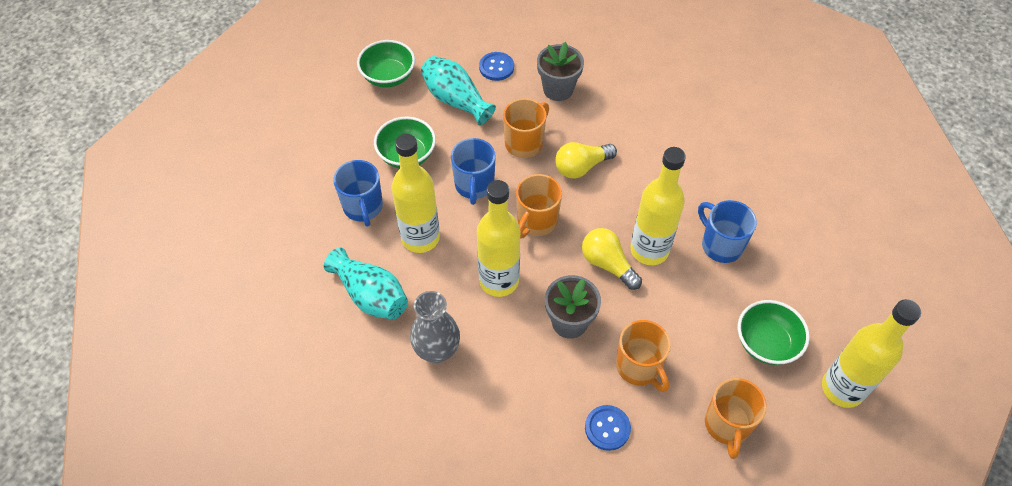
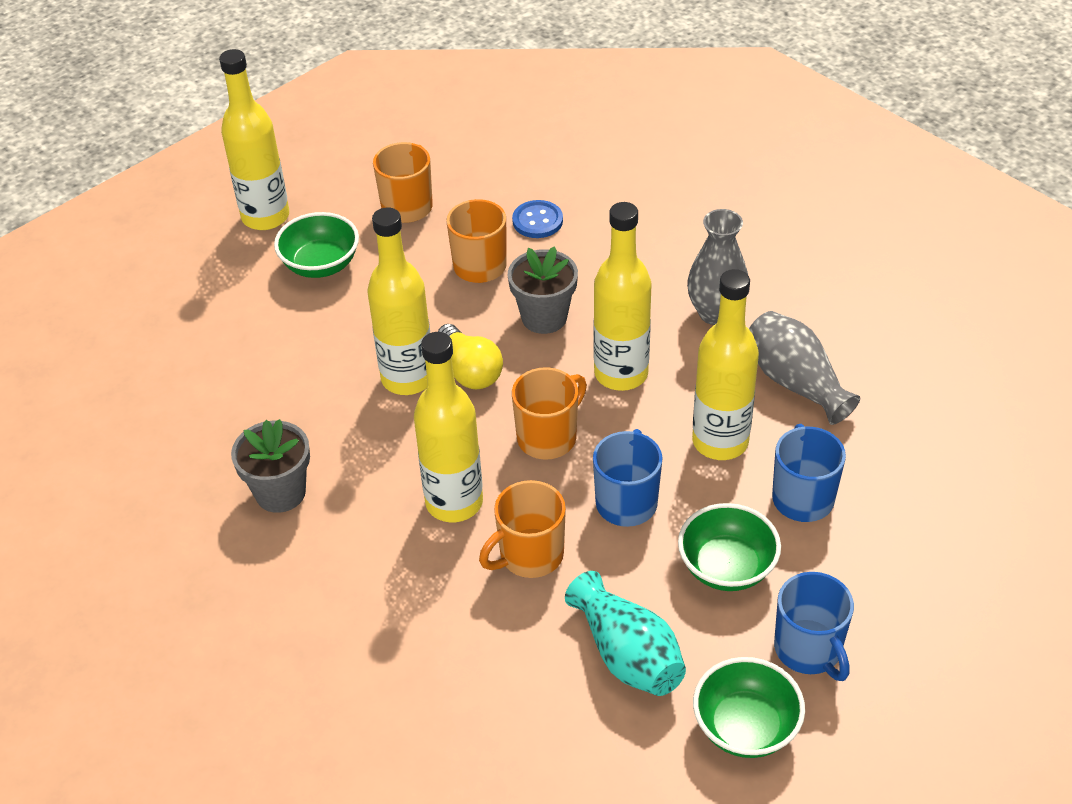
camera: 165 degrees left, 10 degrees down
turquoise vase [324,248,408,320] -> grey vase [749,311,860,425]
blue button [479,52,514,81] -> none
grey flower pot [537,42,584,101] -> grey flower pot moved to [231,419,310,513]
yellow light bulb [555,142,617,179] -> yellow bottle [414,332,483,522]
blue mug [698,200,757,263] -> blue mug moved to [774,572,854,681]

